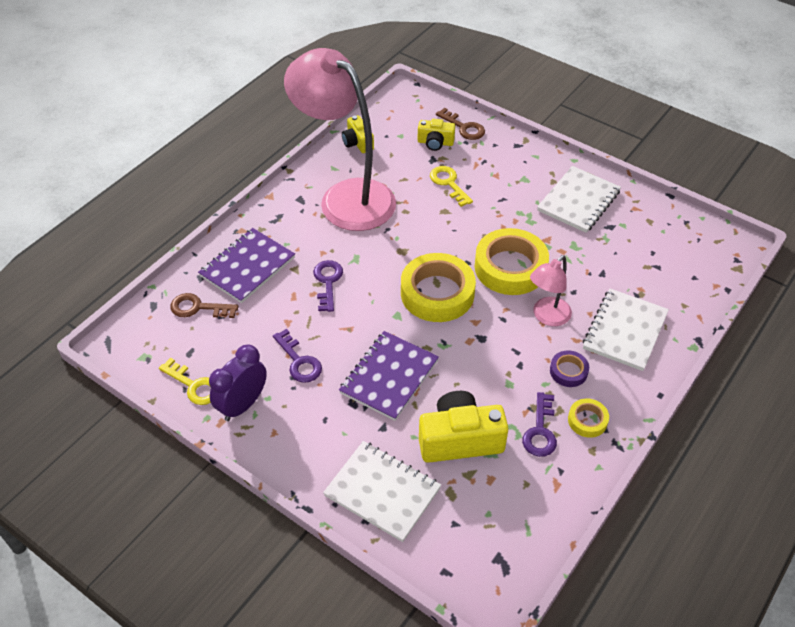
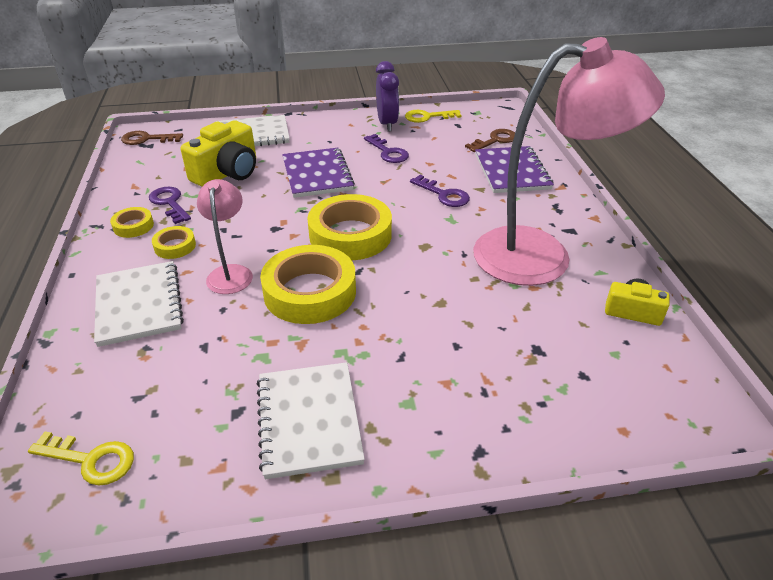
camera: 135 degrees right, 10 degrees down
purple key [273,329,322,383] -> purple key turned 135 degrees counterclockwise [364,134,409,163]
yellow camera [418,119,455,151] -> none
yellow key [430,166,473,207] -> yellow key moved to [28,432,134,486]
brown key [436,108,485,140] -> brown key moved to [121,131,183,145]
purple tape [550,350,589,387] -> yellow tape [152,226,196,259]

